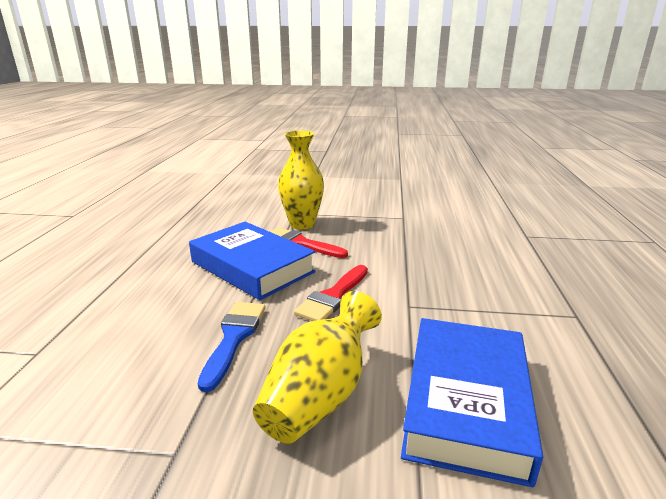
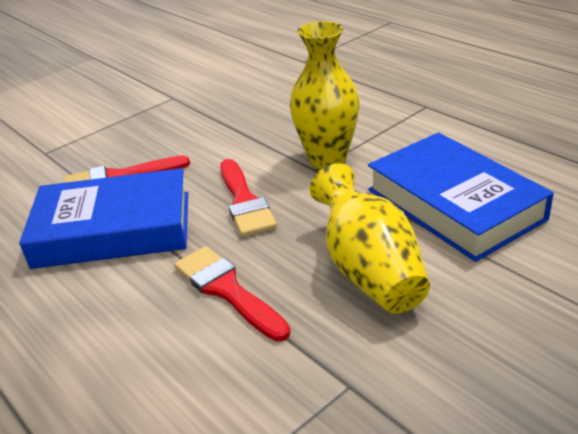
camera: 45 degrees left, 10 degrees up
blue brush [198,302,266,392] -> red brush [174,246,291,342]
yellow vase [278,131,324,230] -> yellow vase moved to [290,21,360,169]

